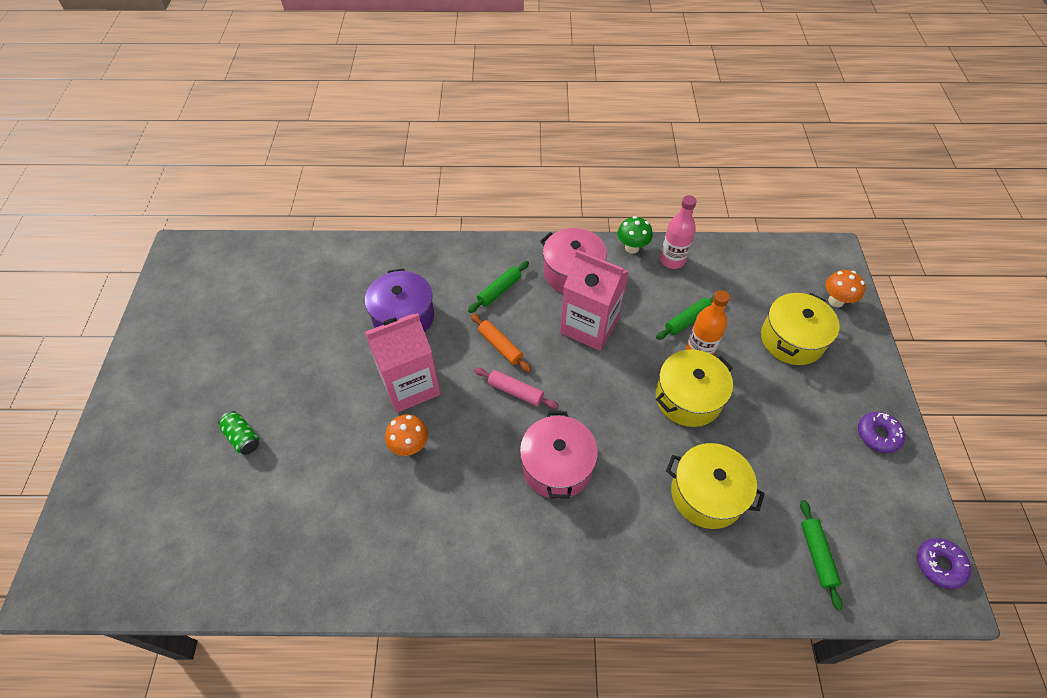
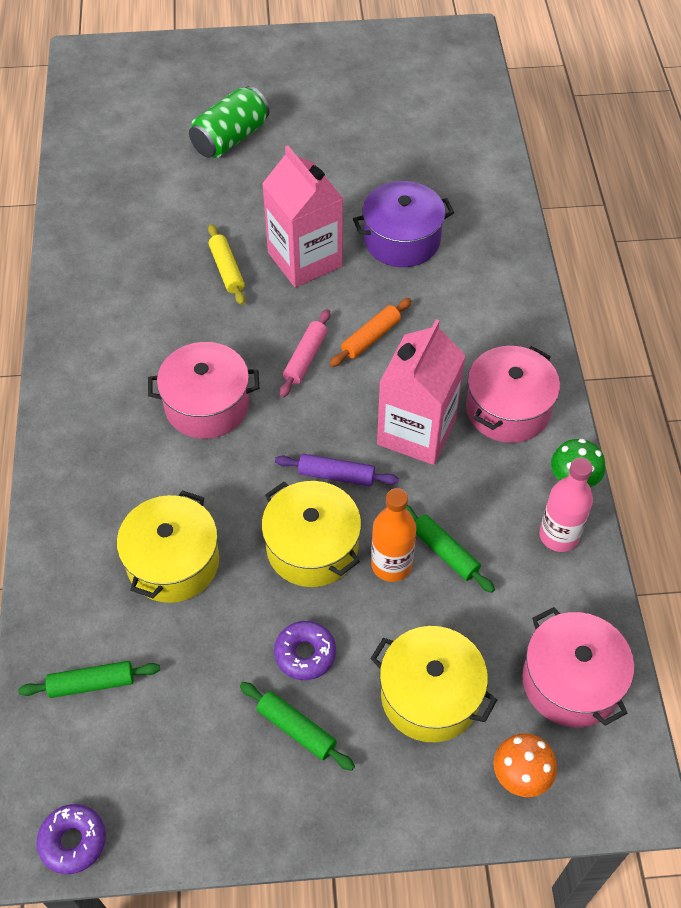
camera: 85 degrees right, 0 degrees up
green can [218,411,259,455] -> green can [189,86,269,158], size x1.73
orange mushroom [385,415,428,456] -> yellow rolling pin [208,224,246,305]
green rolling pin [468,261,529,313] -> green rolling pin moved to [240,682,355,771]
purple donut [858,412,905,453] -> purple donut moved to [274,621,336,680]
none -> purple rolling pin [275,454,399,487]
none -> pink pot [522,607,634,727]

